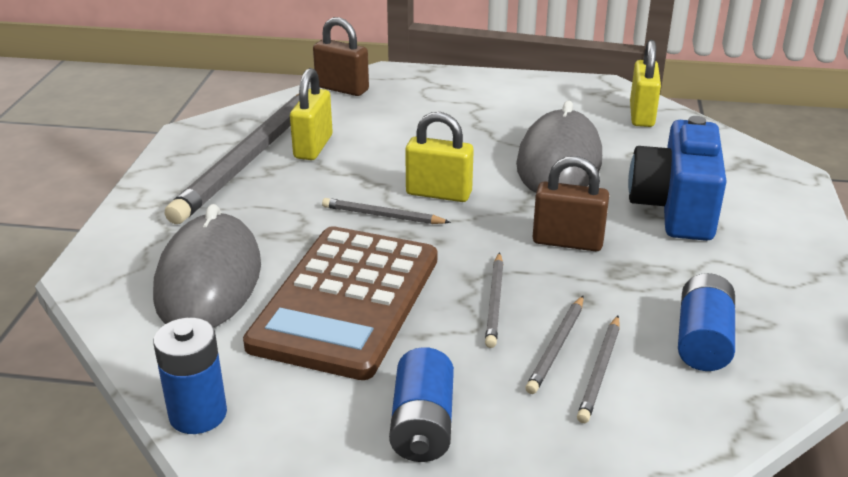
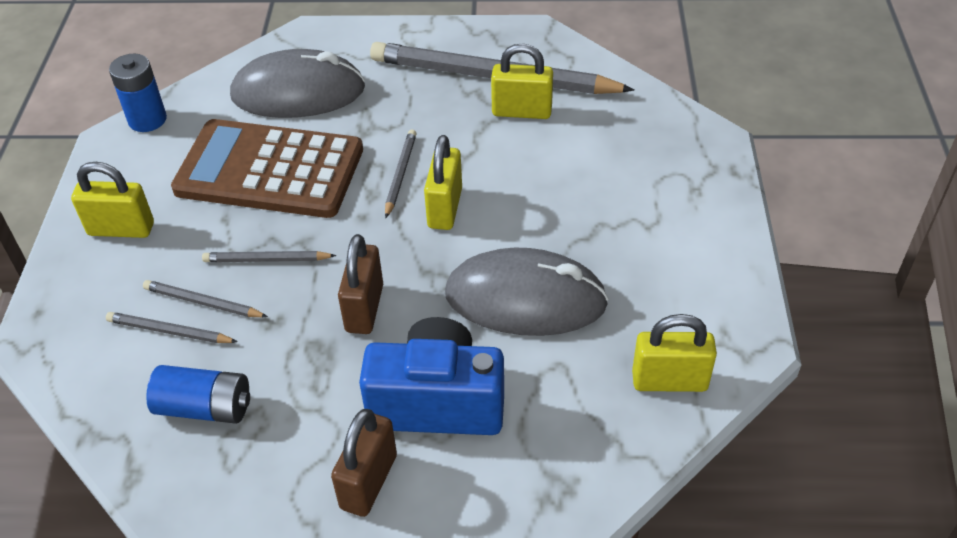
camera: 85 degrees right, 15 degrees up
brown padlock [313,17,369,96] -> brown padlock moved to [331,409,397,517]
blue battery [389,347,454,462] -> yellow padlock [71,162,154,238]

